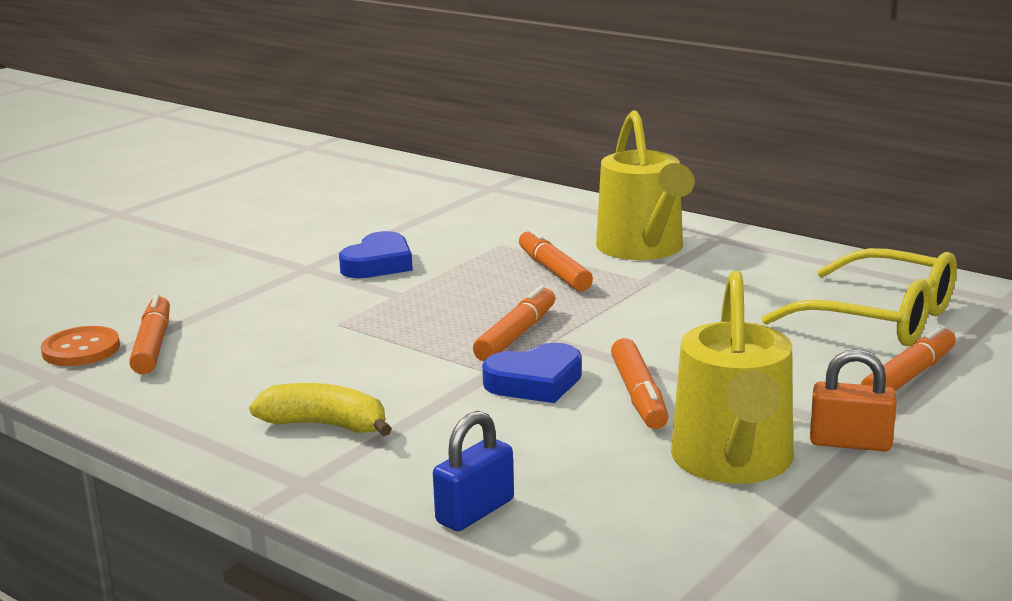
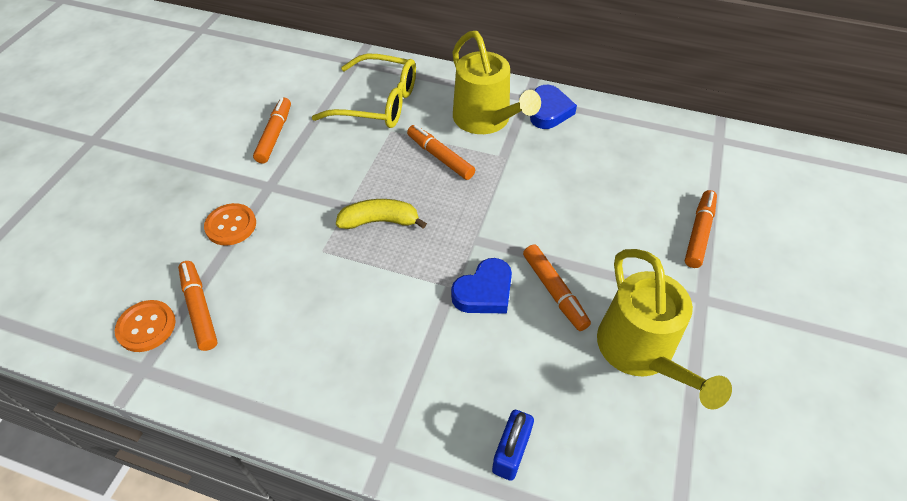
camera: 20 degrees left, 30 degrees up
yellow banana [249,383,392,436] -> yellow banana moved to [336,199,427,229]
blue heart [339,231,413,278] -> blue heart moved to [530,85,577,129]
orange marker [473,285,555,362] -> orange marker moved to [253,98,291,163]
yellow glasses [761,248,957,346] -> yellow glasses moved to [312,53,416,128]
orange padlock [810,349,897,451] -> none
none -> orange button [204,203,256,245]

